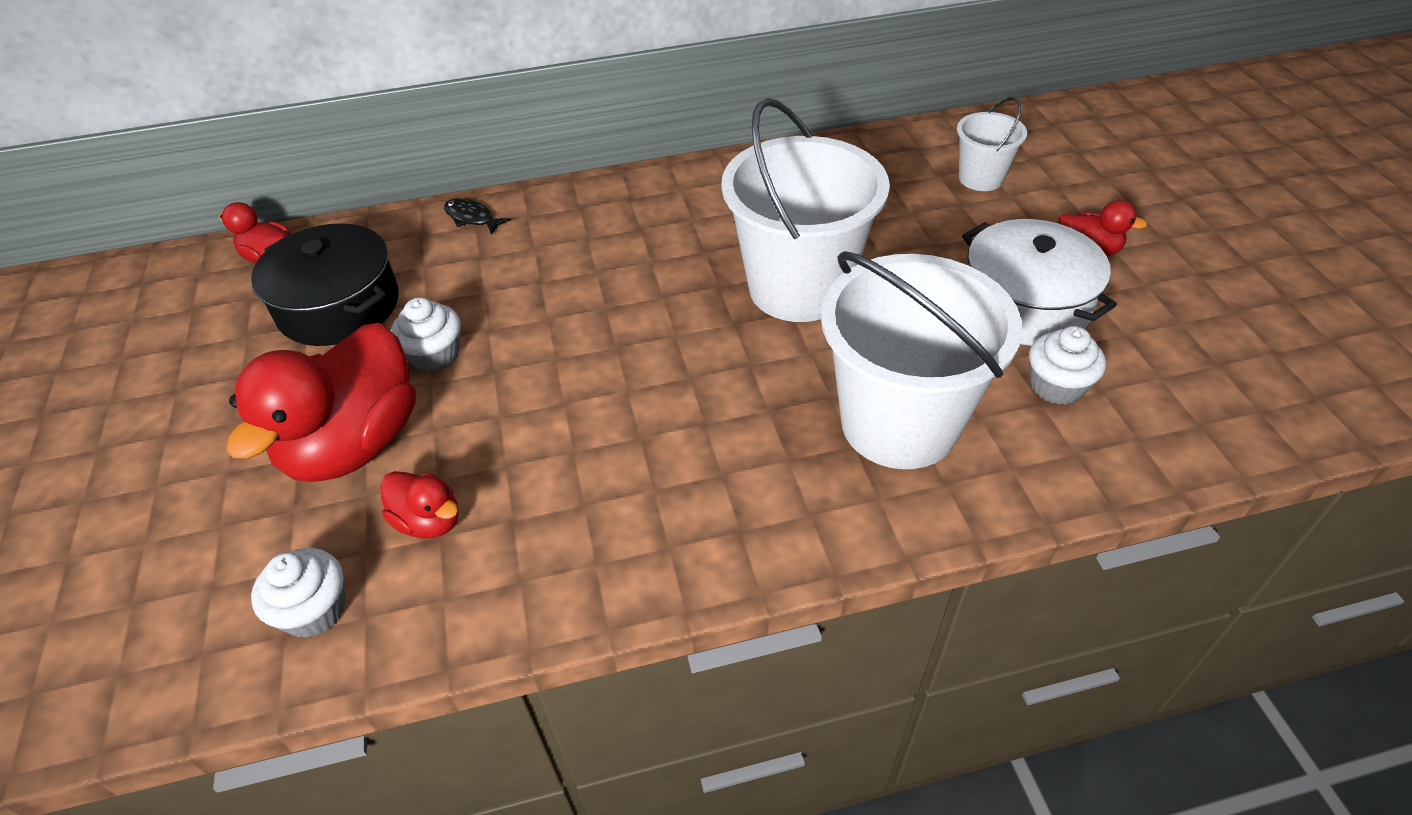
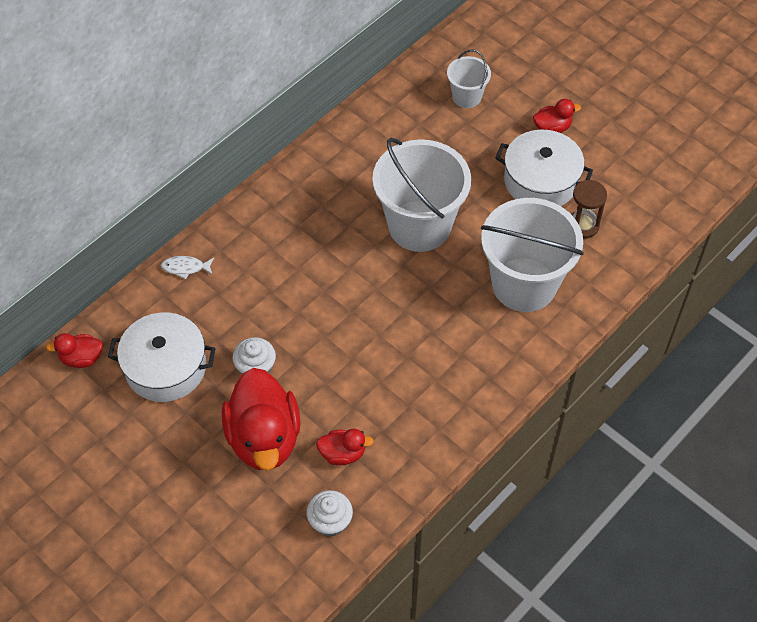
camera: 35 degrees left, 10 degrees up
black pot [251,223,399,346] -> white pot [108,312,216,402]
black fish [444,198,511,235] -> white fish [161,256,214,280]
white cupcake [1029,326,1106,405] -> brown hourglass [571,180,607,239]

